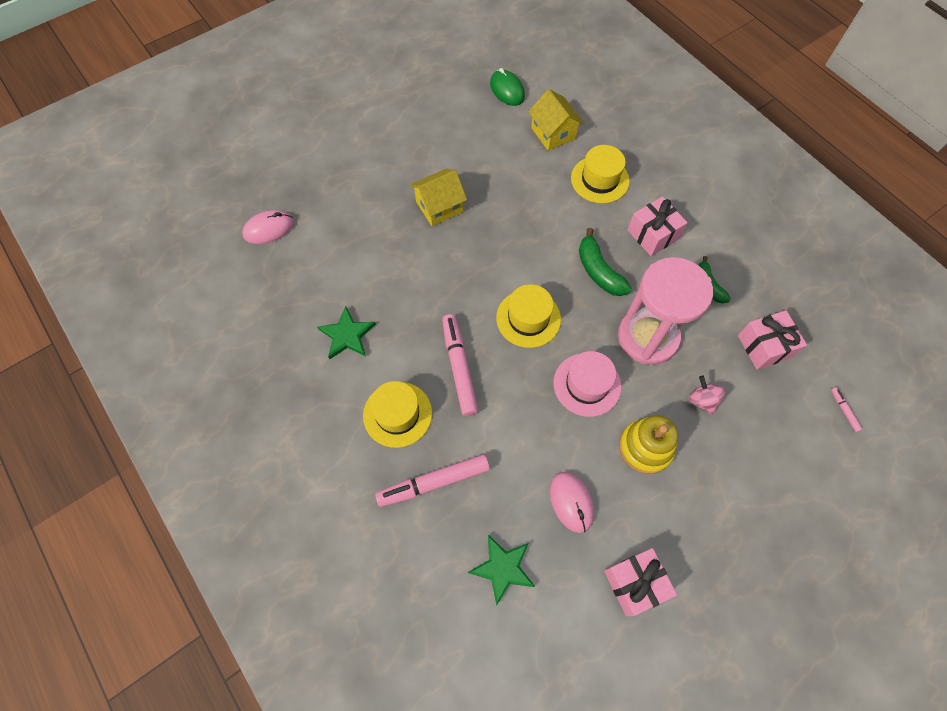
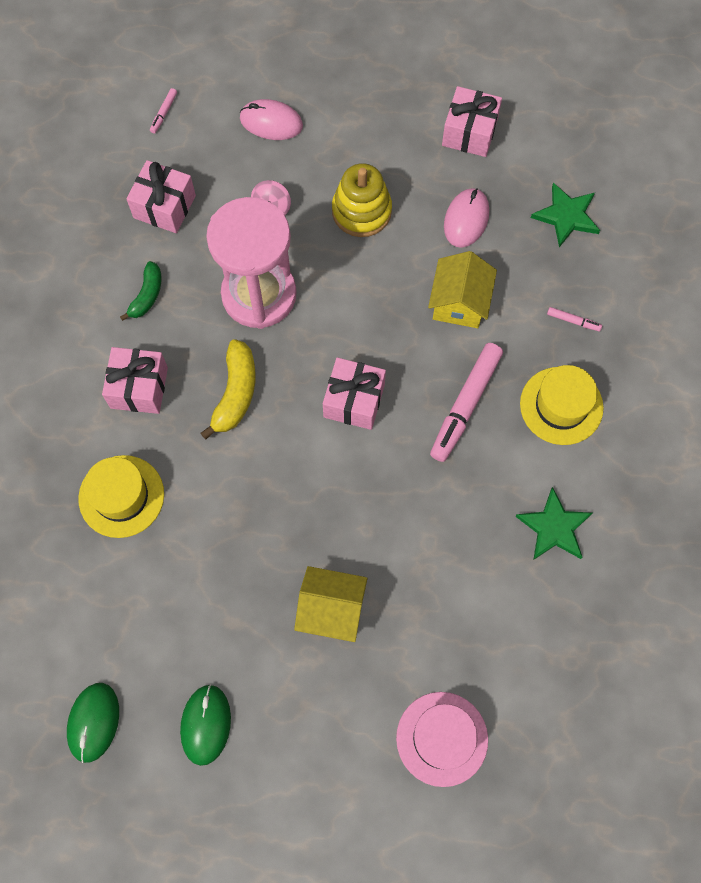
camera: 140 degrees left, 5 degrees up
pink mouse [242,210,294,244] -> pink mouse moved to [240,99,303,140]
pink marker [375,454,490,507] -> pink marker [547,307,602,331], size x0.43
yellow hat [496,284,561,348] -> pink gift [323,357,386,430]
yellow house [528,89,584,151] -> yellow house moved to [428,251,497,328]
pink hat [553,351,621,417] -> pink hat moved to [396,692,488,787]
green banana [579,228,632,296] -> yellow banana [201,339,256,439]
none -> green mouse [180,684,231,766]

